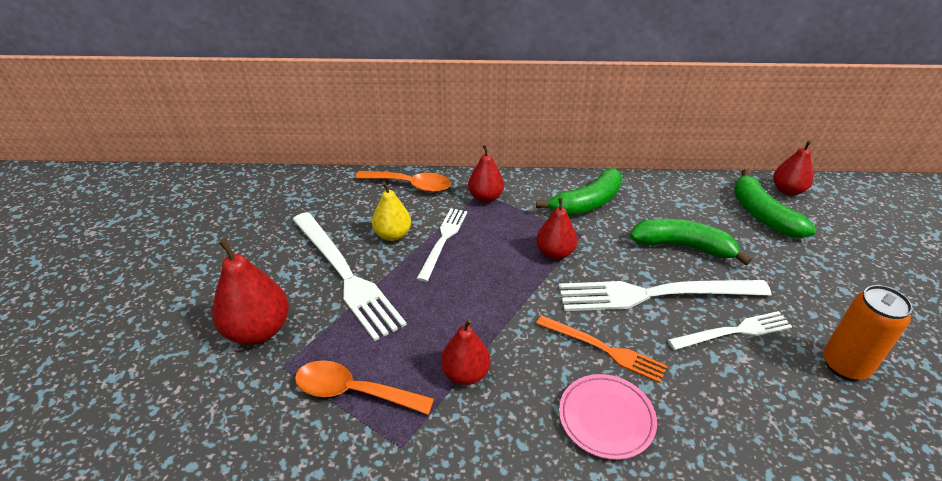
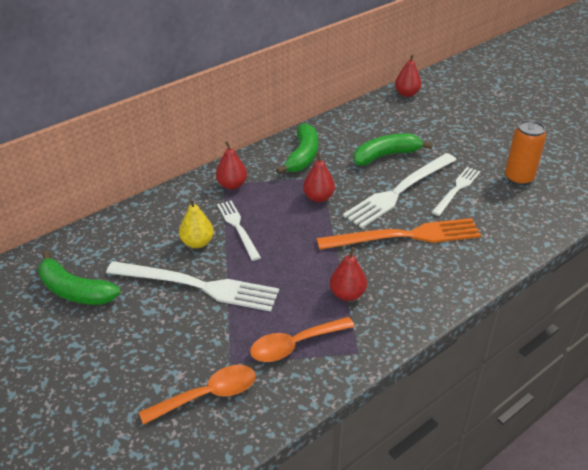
camera: 40 degrees left, 0 degrees up
red pear [212,239,289,345] -> none
orange spoon [355,171,451,193] -> orange spoon moved to [139,365,256,425]
orange fork [536,315,667,383] -> orange fork [316,218,481,250], size x1.70
pink plate [559,374,657,460] -> none
green banana [734,169,816,238] -> green banana moved to [38,251,121,305]

